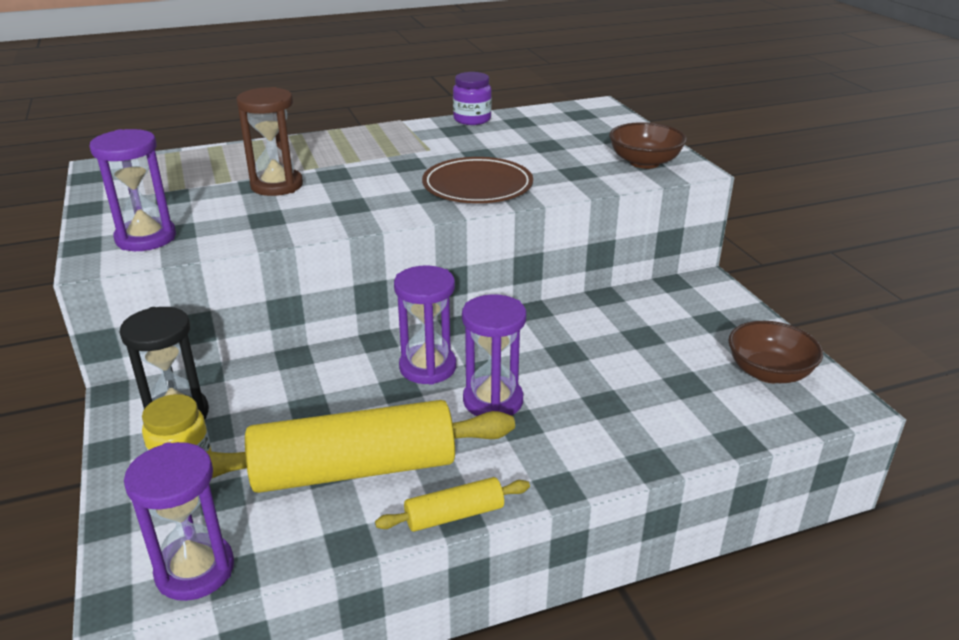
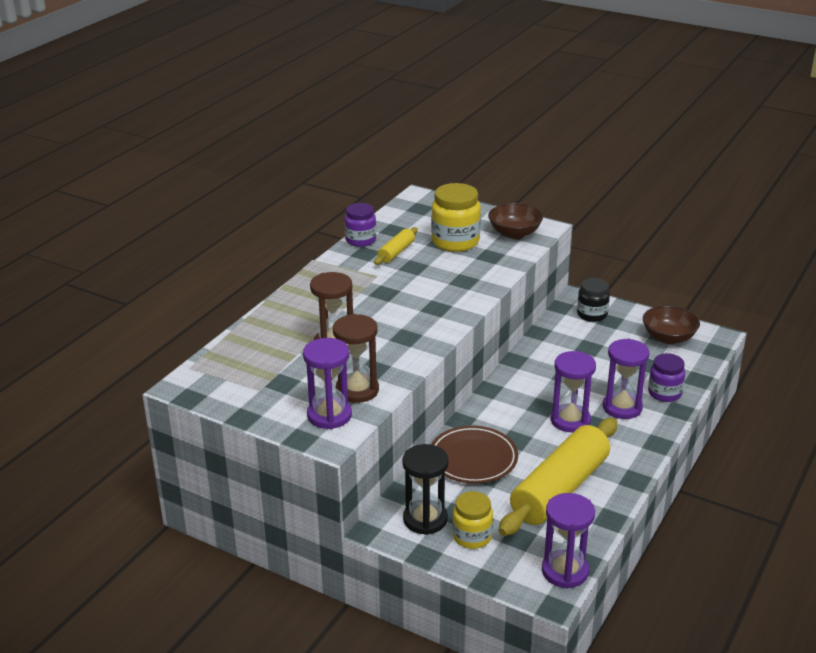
camera: 40 degrees left, 0 degrees up
yellow rolling pin [375,477,530,532] -> yellow rolling pin moved to [374,227,418,265]
purple hourglass [394,265,456,385] -> purple hourglass moved to [603,339,650,419]
brown plate [422,157,533,203] -> brown plate moved to [431,425,518,483]
none -> brown hourglass [333,314,379,403]
none -> yellow jar [431,183,481,252]
none -> black jar [577,278,610,322]
none -> purple jar [648,353,685,402]

